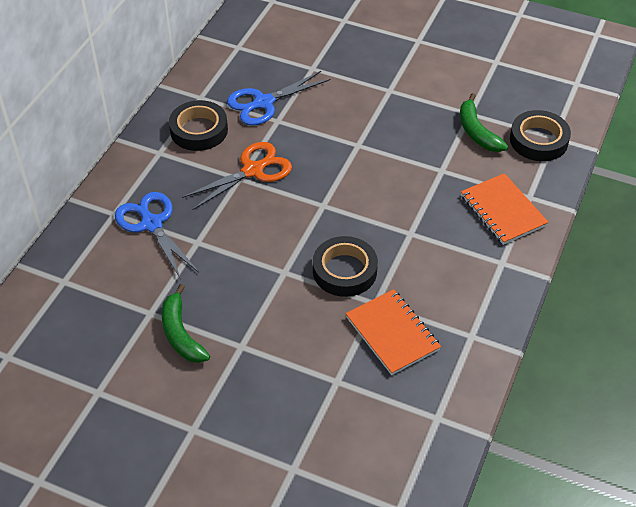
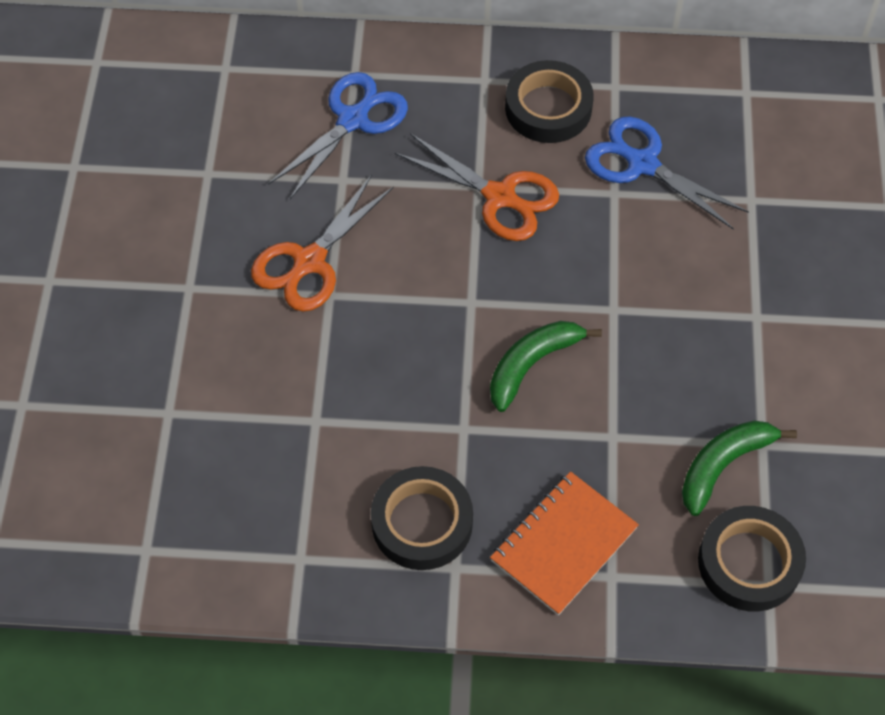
camera: 70 degrees right, 10 degrees up
green banana [162,284,210,363] -> green banana moved to [490,321,602,412]
black tape [313,236,378,297] -> black tape moved to [371,466,473,570]
orange notebook [346,289,441,375] -> none
none -> orange scissors [251,175,394,312]

